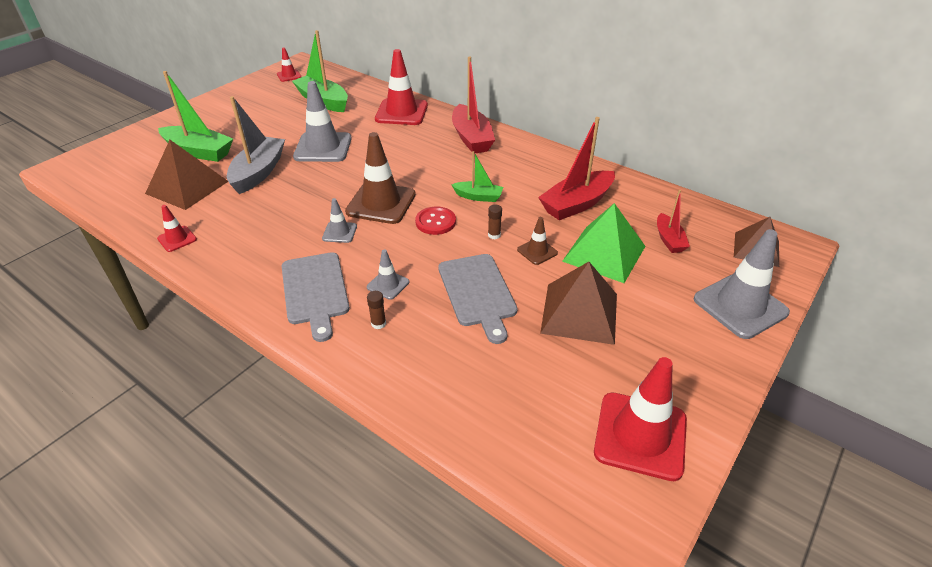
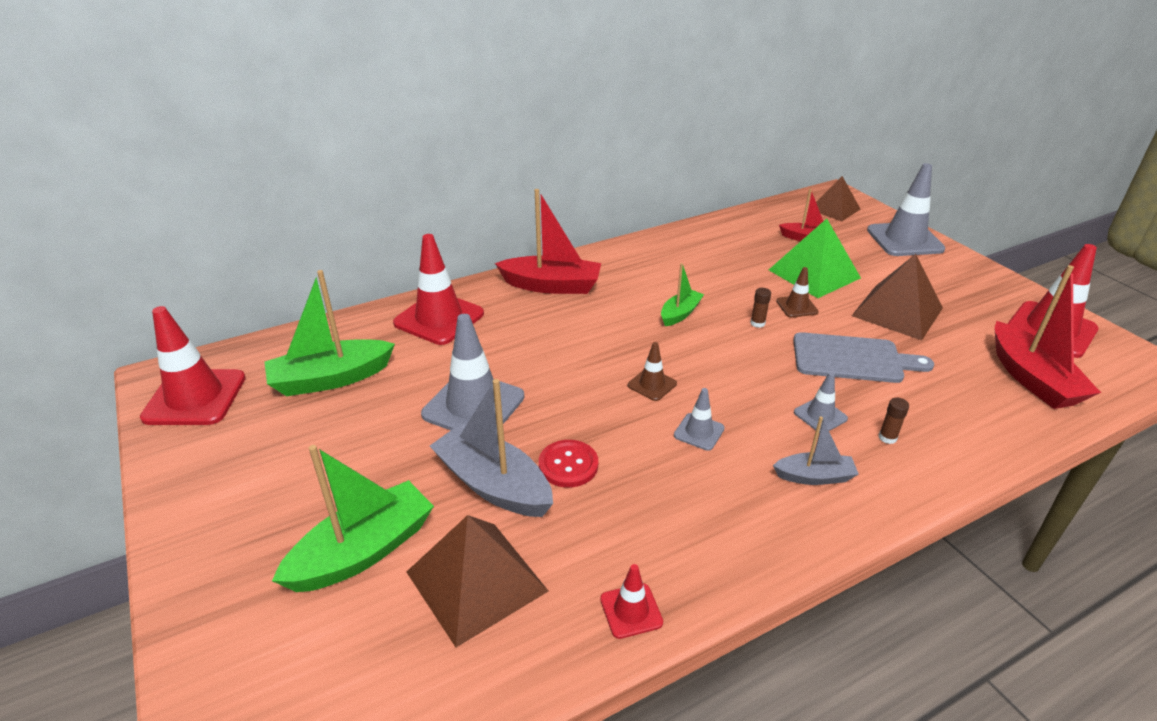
camera: 65 degrees left, 5 degrees down
red traffic cone [277,48,301,82] -> red traffic cone [140,306,246,425], size x2.03
grey cutting board [282,252,350,342] -> grey boat [773,417,859,485]
brown traffic cone [345,132,416,224] -> brown traffic cone [628,342,677,401], size x0.49
red button [415,207,456,235] -> red button moved to [539,440,598,488]
red boat [538,117,615,220] -> red boat moved to [995,265,1101,409]

